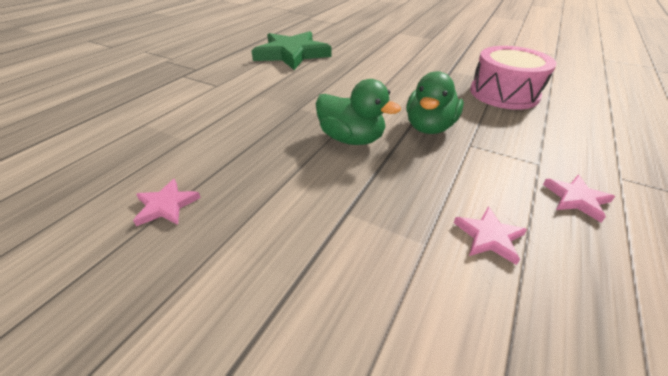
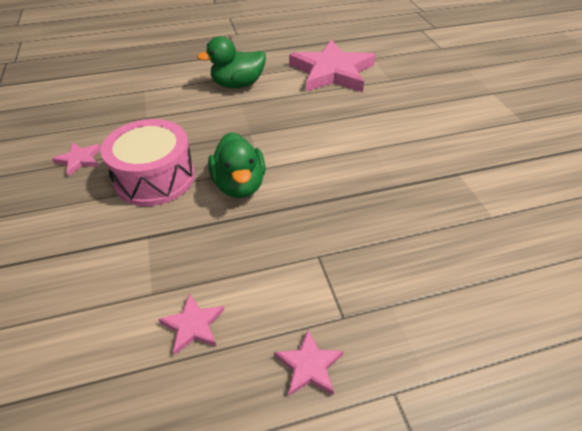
camera: 45 degrees right, 5 degrees up
green star [252,31,332,70] -> pink star [289,40,376,92]
green duck [406,71,464,134] -> green duck moved to [197,36,266,88]
pink drum [470,46,557,110] -> pink drum moved to [101,119,195,206]

